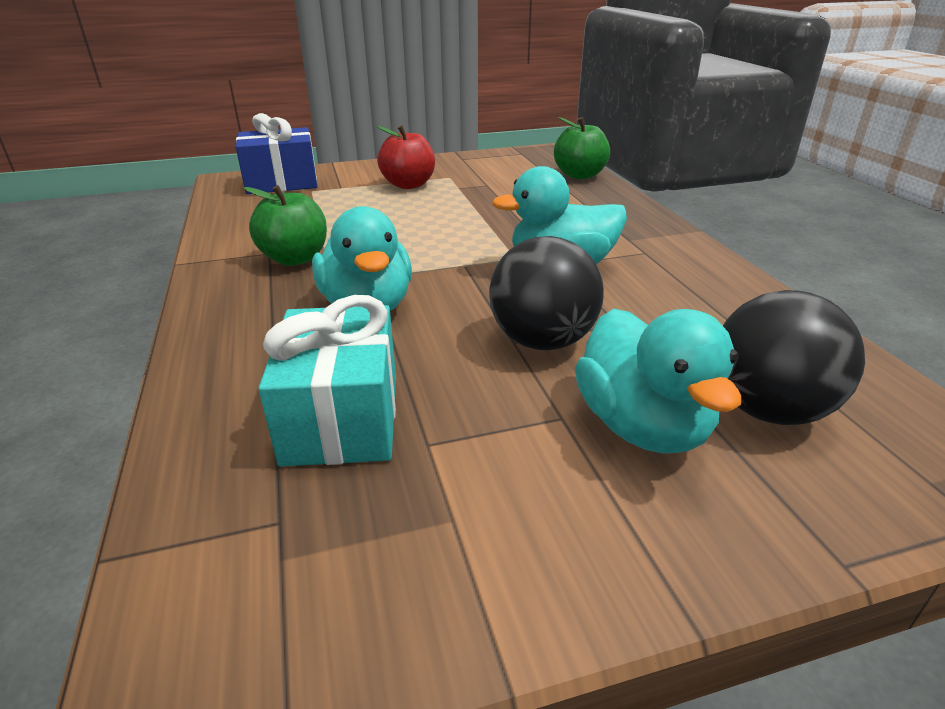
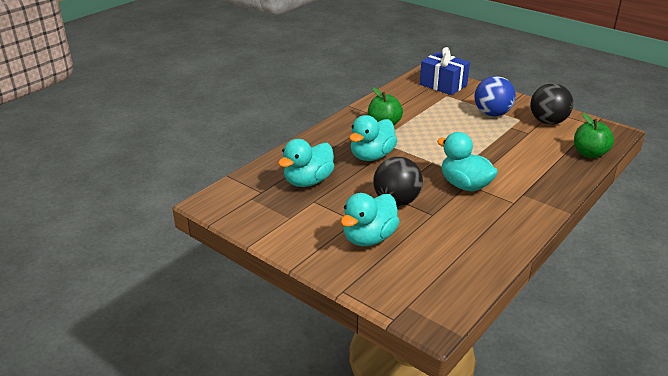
camera: 55 degrees right, 0 degrees up
turquoise gift [258,295,396,466] -> turquoise duck [278,139,334,187]
red apple [377,125,435,189] -> blue ball [474,76,516,117]
black ball [723,290,865,425] -> black ball moved to [530,84,573,125]

